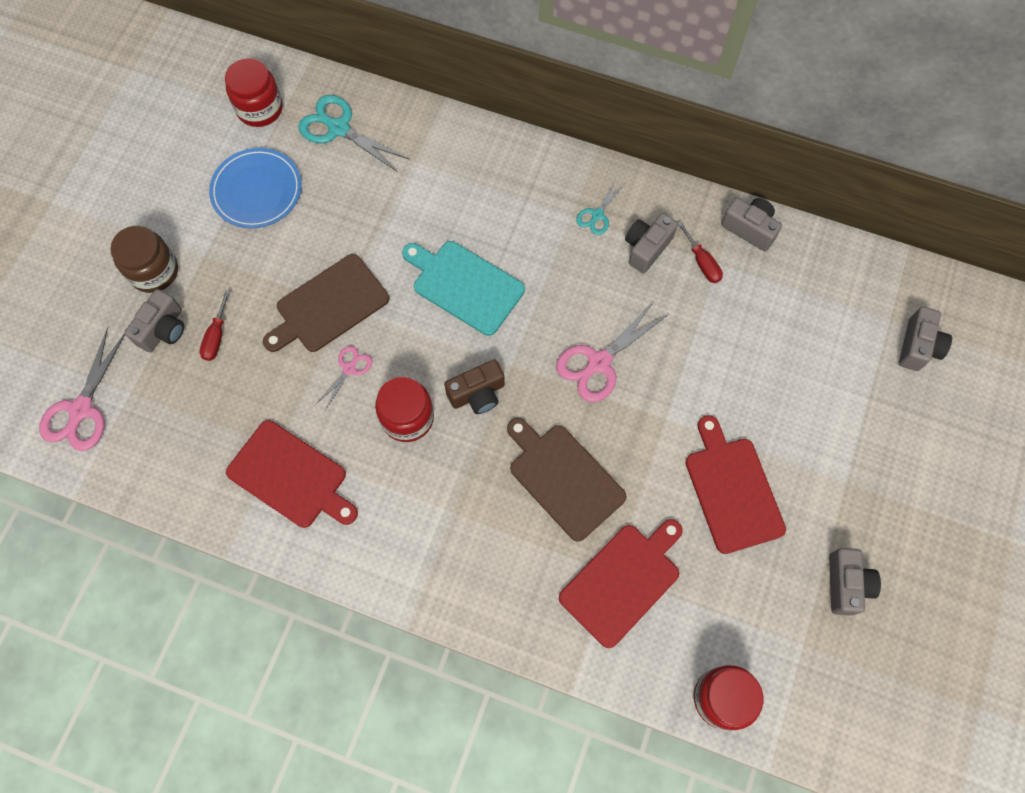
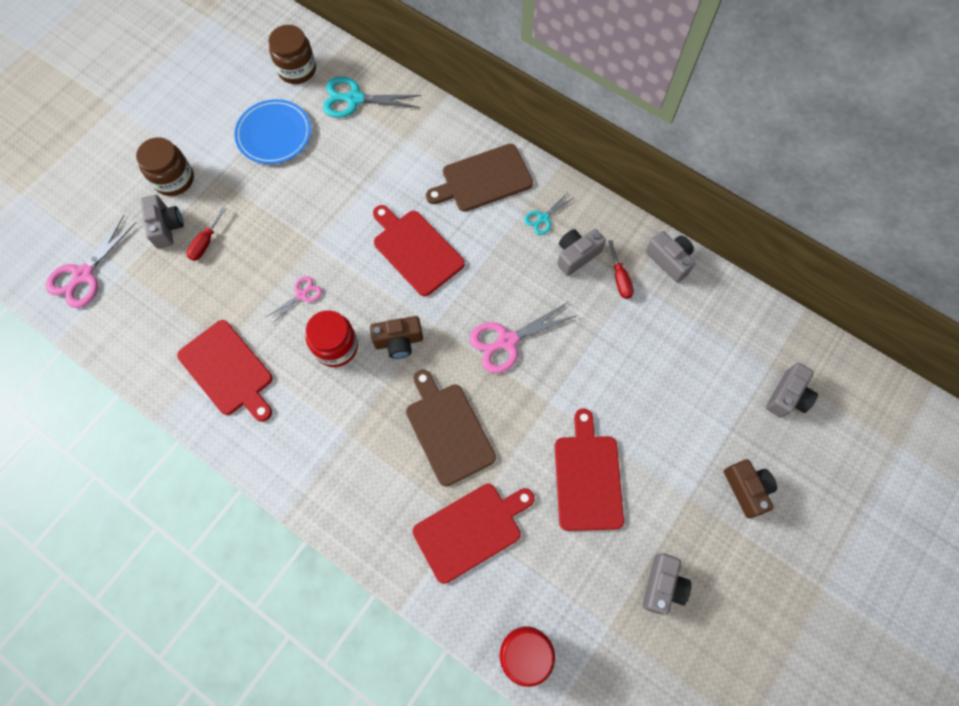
camera: 15 degrees right, 0 degrees up
grey camera [124,289,184,353] -> grey camera turned 60 degrees counterclockwise [140,195,184,249]
red jar [225,58,283,127] -> brown jar [269,25,316,84]
brown cutting board [263,254,389,352] -> brown cutting board moved to [426,144,533,212]
turquoise scissors [298,95,409,172] -> turquoise scissors turned 45 degrees counterclockwise [323,77,422,118]
turquoise cutting board [402,241,525,336] -> red cutting board [373,205,465,296]
none -> brown camera [724,459,777,518]

